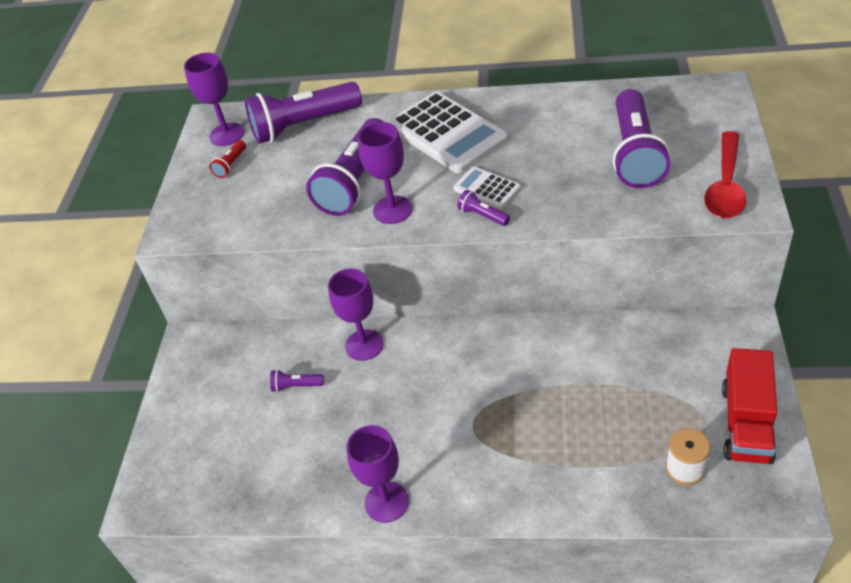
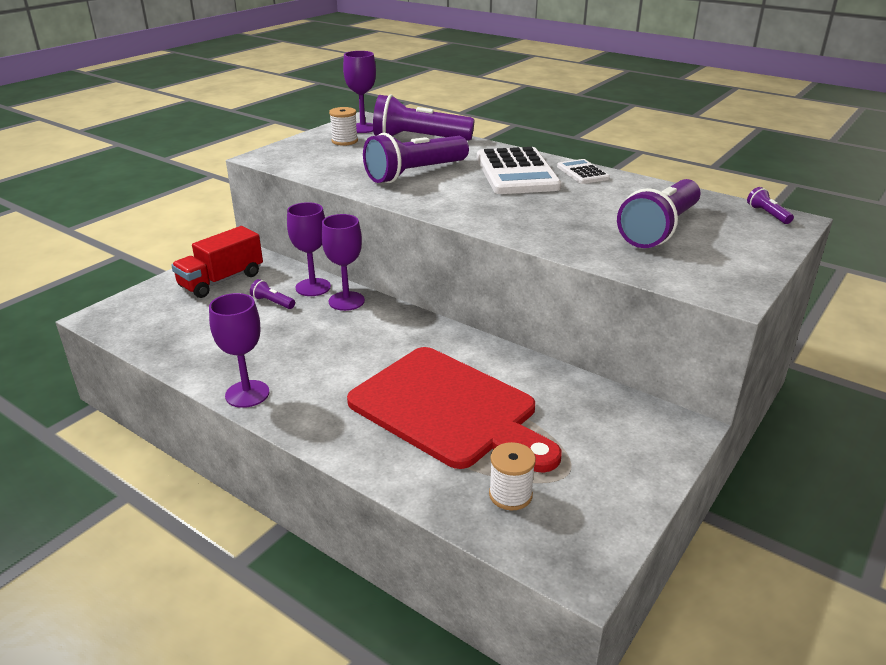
camera: 25 degrees right, 15 degrees down
red flashlight [209,140,246,178] -> white spool [329,107,358,146]
purple goblet [358,122,412,224] -> purple goblet moved to [287,202,331,296]
white calculator [453,167,521,209] -> white calculator moved to [557,159,610,184]
purple flashlight [457,190,510,226] -> purple flashlight moved to [747,187,794,224]
red spoon [704,131,746,218] -> none
red truck [722,348,777,464] -> red truck moved to [171,226,263,298]
none -> red cutting board [347,347,562,473]

